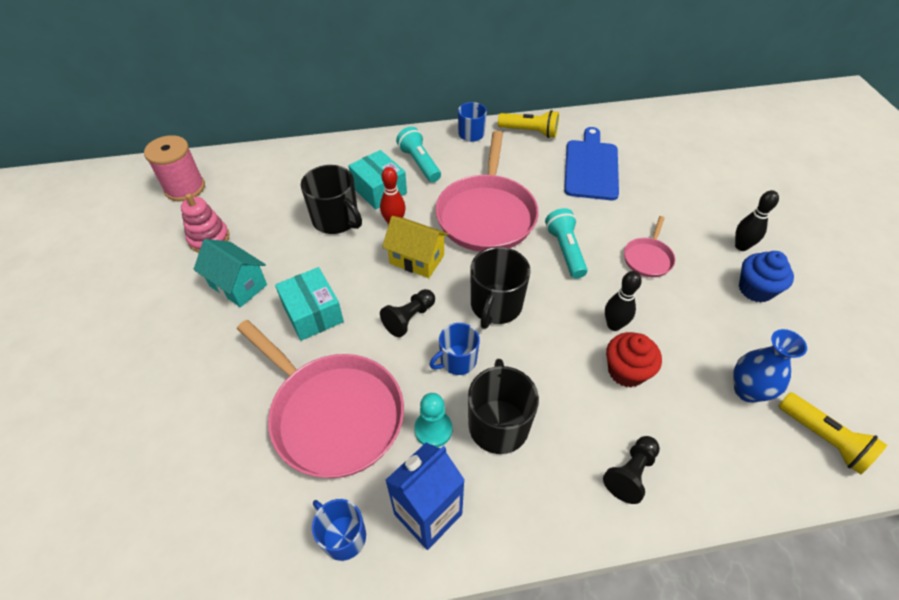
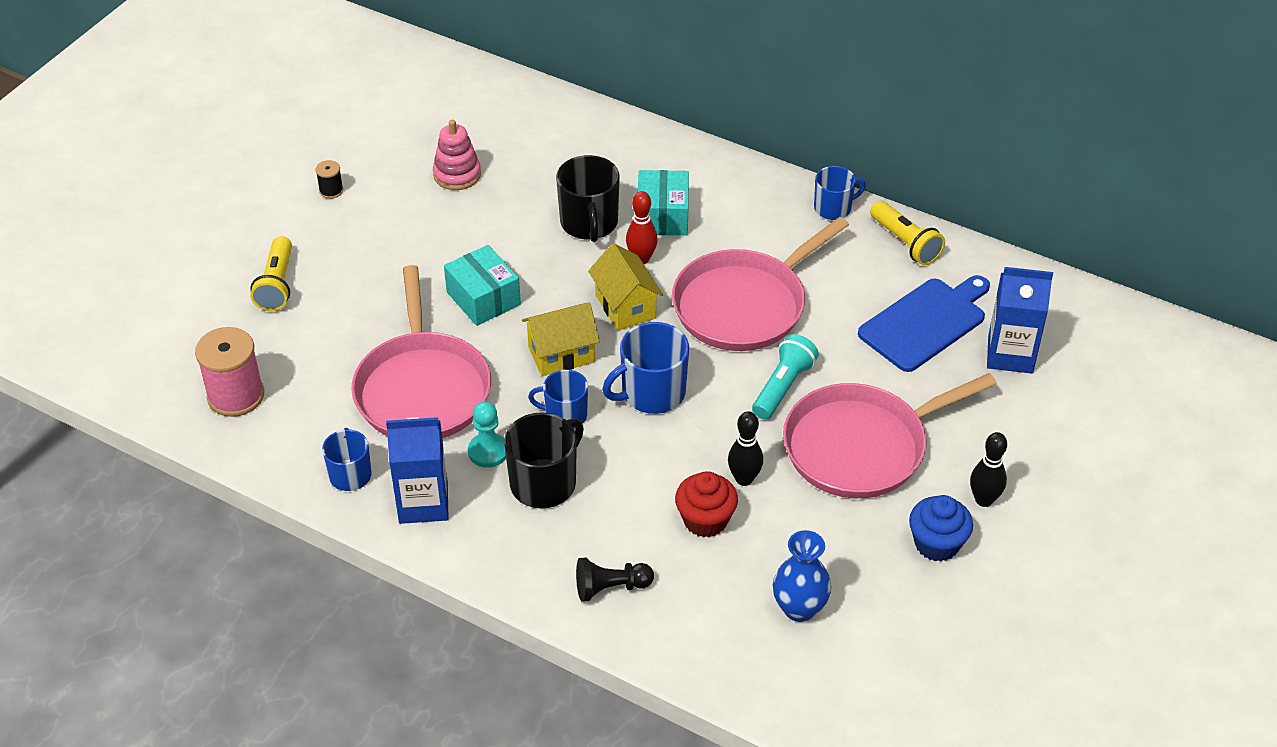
camera: 40 degrees right, 5 degrees down
pink spool [144,135,205,201] -> pink spool moved to [195,327,264,417]
turquoise house [194,239,267,307] -> none
turquoise box [275,267,344,341] -> turquoise box turned 45 degrees counterclockwise [444,245,521,326]
black pawn [380,289,435,337] -> yellow house [522,302,600,376]
turquoise flashlight [396,127,441,182] -> none
black mug [470,247,531,329] -> blue mug [602,322,689,414]
pink pan [624,216,675,277] -> pink pan [783,373,997,498], size x2.15
yellow flashlight [779,392,887,475] -> yellow flashlight moved to [250,236,292,311]
none -> black spool [315,160,343,199]
none -> blue carton [987,267,1053,374]

